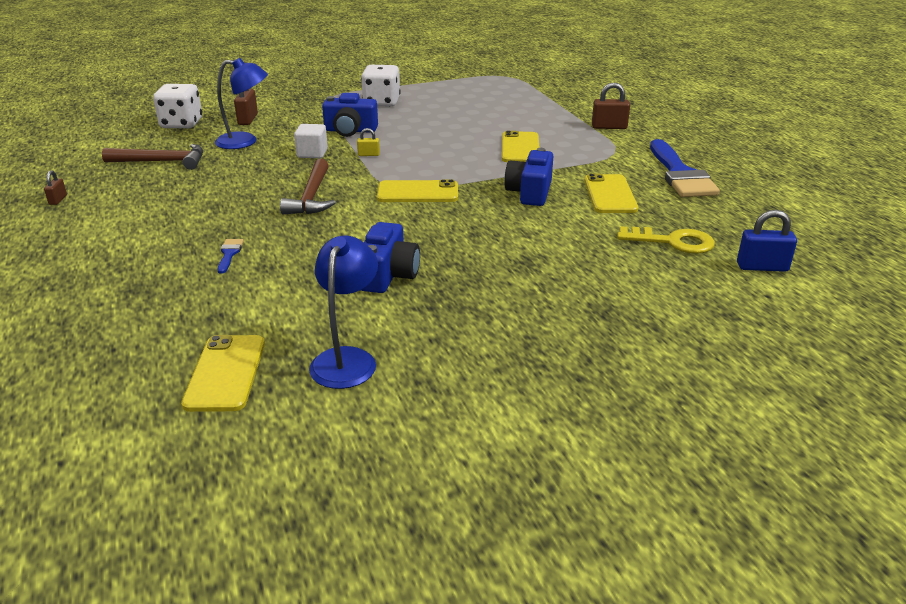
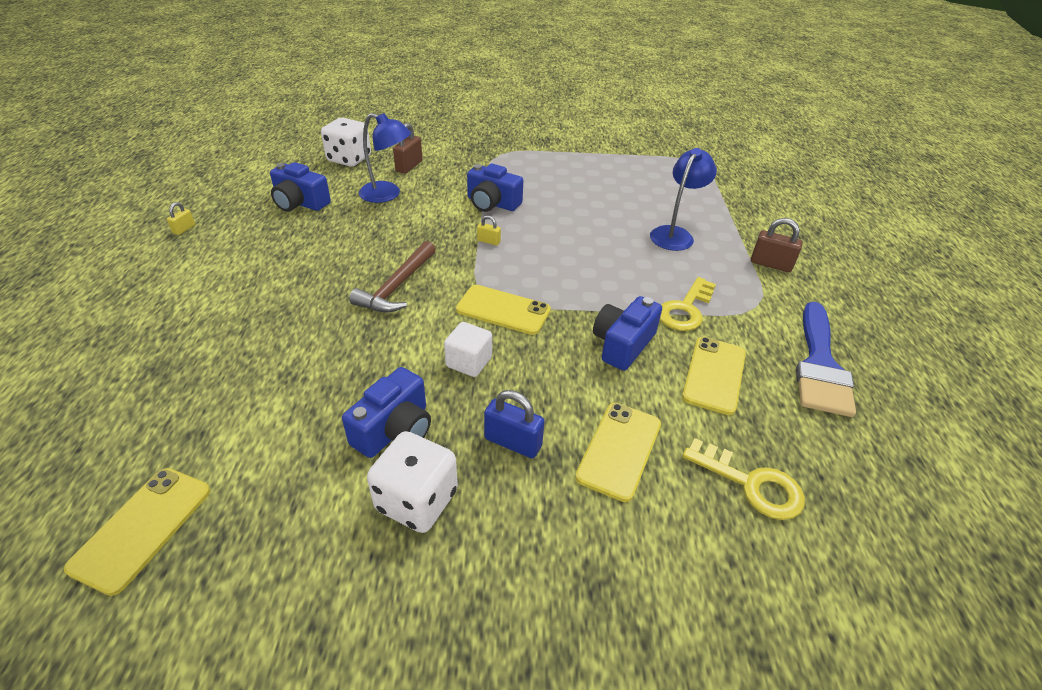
camera: 20 degrees right, 10 degrees up
brown padlock [44,170,67,205] -> yellow padlock [167,202,195,235]
brown hammer [102,144,203,170] -> blue camera [270,162,331,212]
blue brush [218,239,244,274] -> none
white cube [294,124,328,158] -> white cube moved to [444,322,492,377]
blue lamp [309,236,378,389] -> blue lamp moved to [650,148,717,251]
white dice [361,65,400,107] -> white dice moved to [367,431,458,533]
yellow phone [502,131,540,162] -> yellow phone moved to [575,403,661,502]
blue padlock [737,210,797,272] -> blue padlock moved to [484,390,545,458]
none -> yellow key [660,277,716,331]

